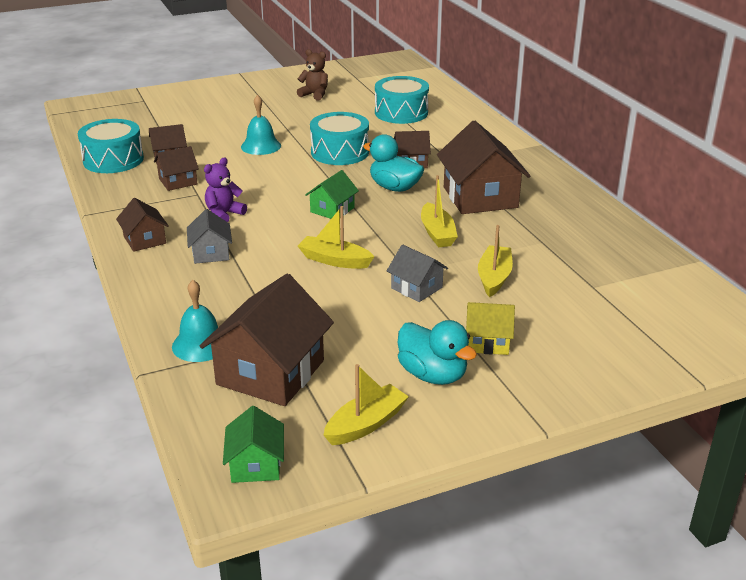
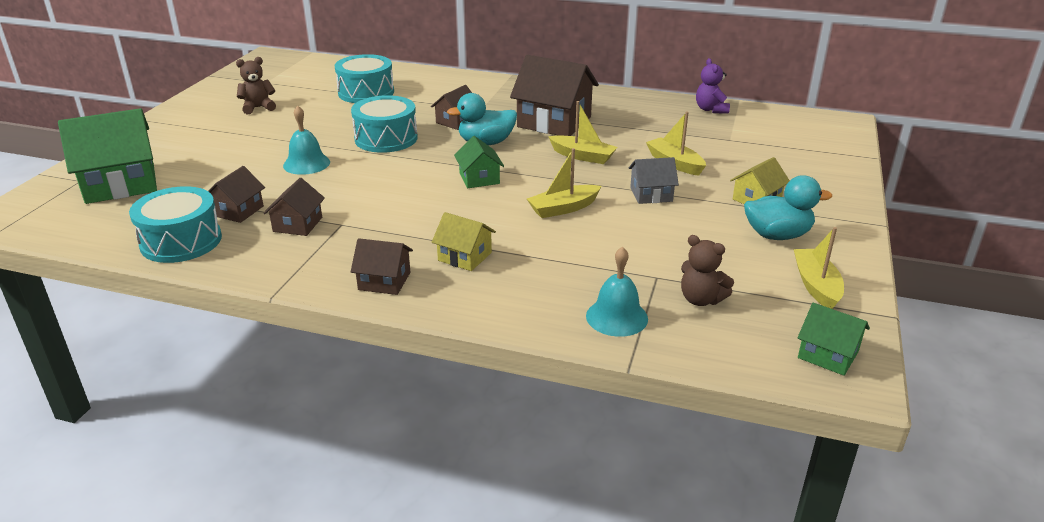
camera: 50 degrees left, 0 degrees up
grey house [187,209,232,264] -> yellow house [432,212,496,271]
brown house [200,274,334,406] -> brown teddy bear [681,235,734,306]
purple teddy bear [204,158,247,222] -> purple teddy bear moved to [696,58,730,114]
none -> green house [58,108,157,204]

